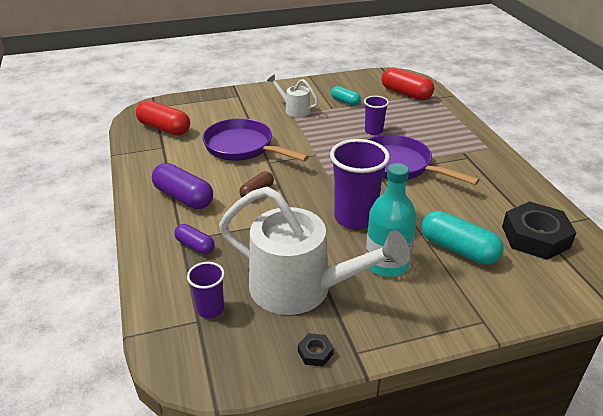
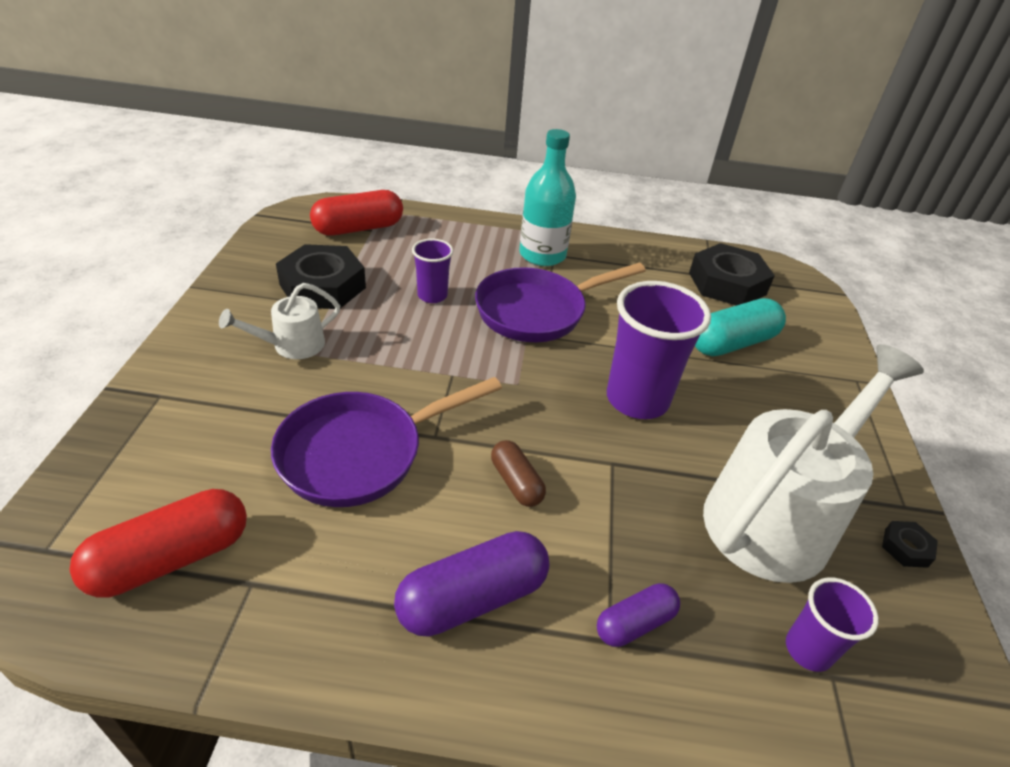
camera: 70 degrees left, 5 degrees up
turquoise capsule [331,86,361,106] -> black nut [276,244,366,309]
turquoise bottle [366,163,417,277] -> turquoise bottle moved to [519,129,576,266]

